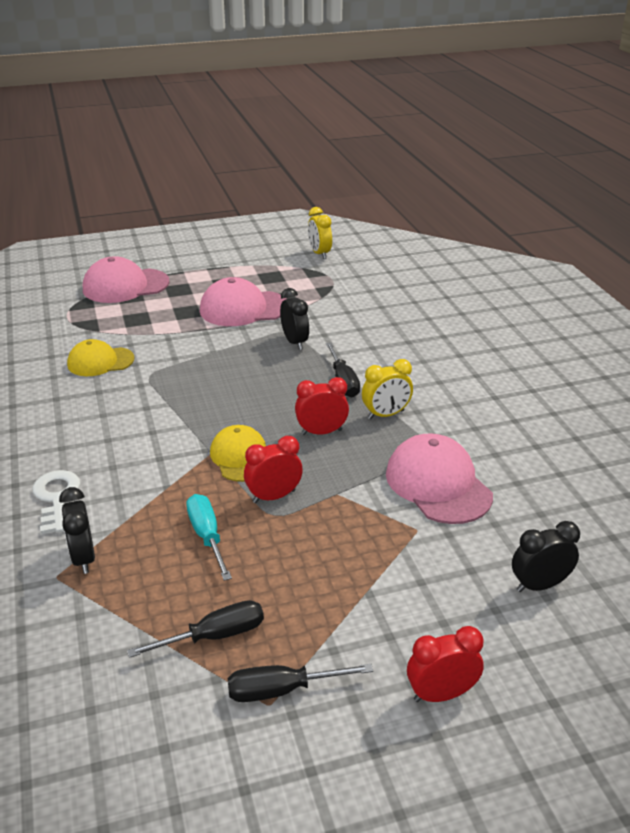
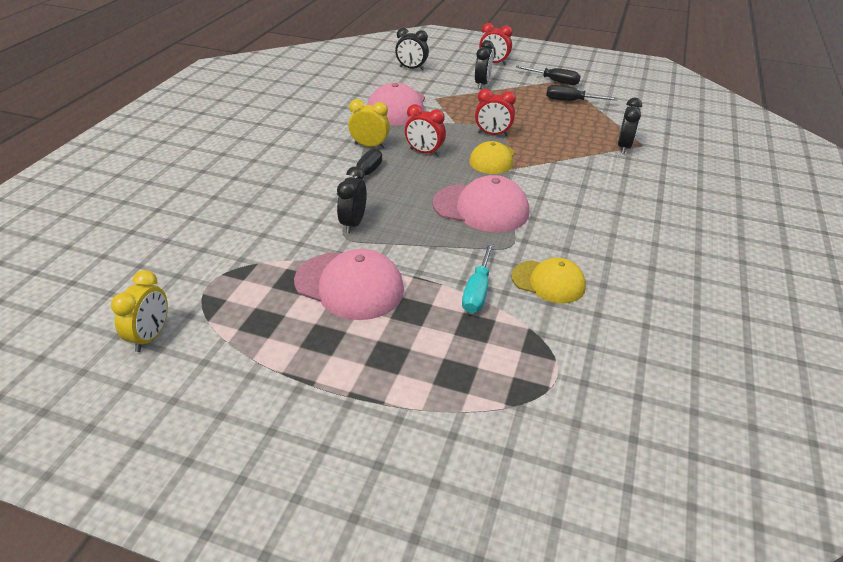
camera: 145 degrees left, 5 degrees up
white key [32,470,80,534] -> none
pink cap [83,256,169,303] -> pink cap moved to [432,175,529,232]
turquoise screwdriver [186,494,232,581] -> turquoise screwdriver moved to [462,243,494,313]
none -> black clock [475,40,494,89]

